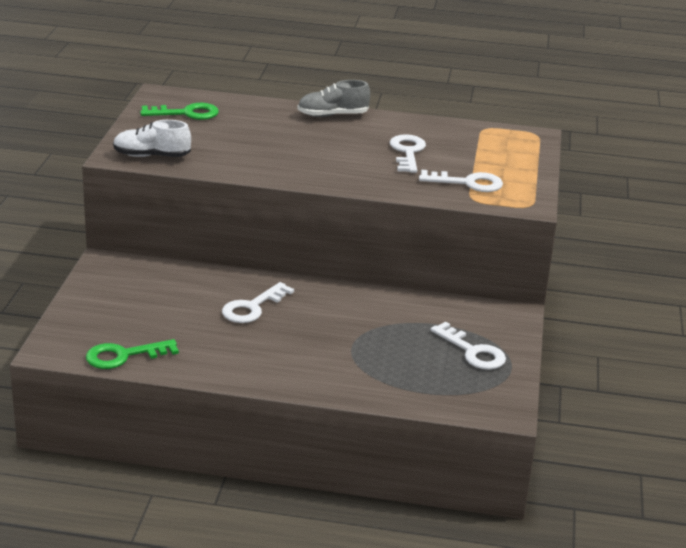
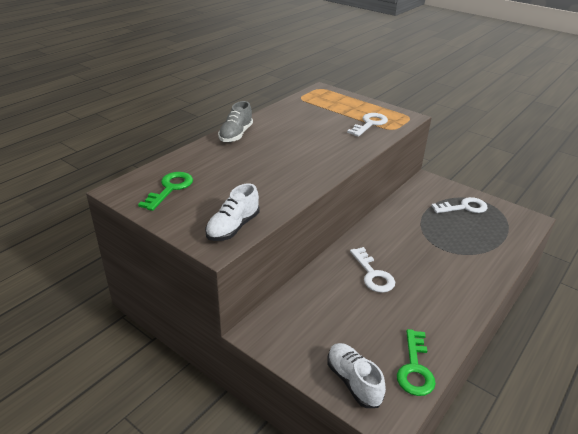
camera: 60 degrees left, 5 degrees up
white key [390,134,426,173] -> none
none -> white shoe [327,343,386,408]

